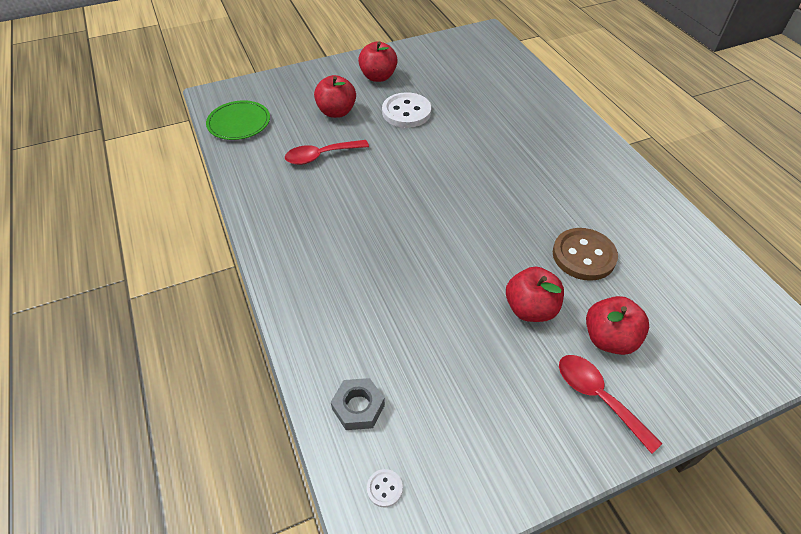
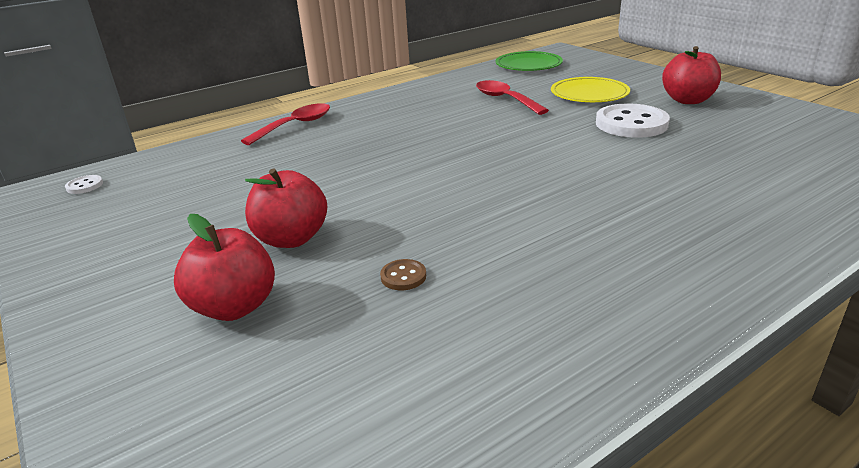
camera: 80 degrees right, 20 degrees down
red apple [314,75,356,118] -> yellow plate [551,77,630,102]
grey nut [331,378,385,430] -> none
brown button [553,228,618,281] -> brown button [380,259,426,290], size x0.43
red spoon [559,355,662,454] -> red spoon moved to [241,103,330,145]

